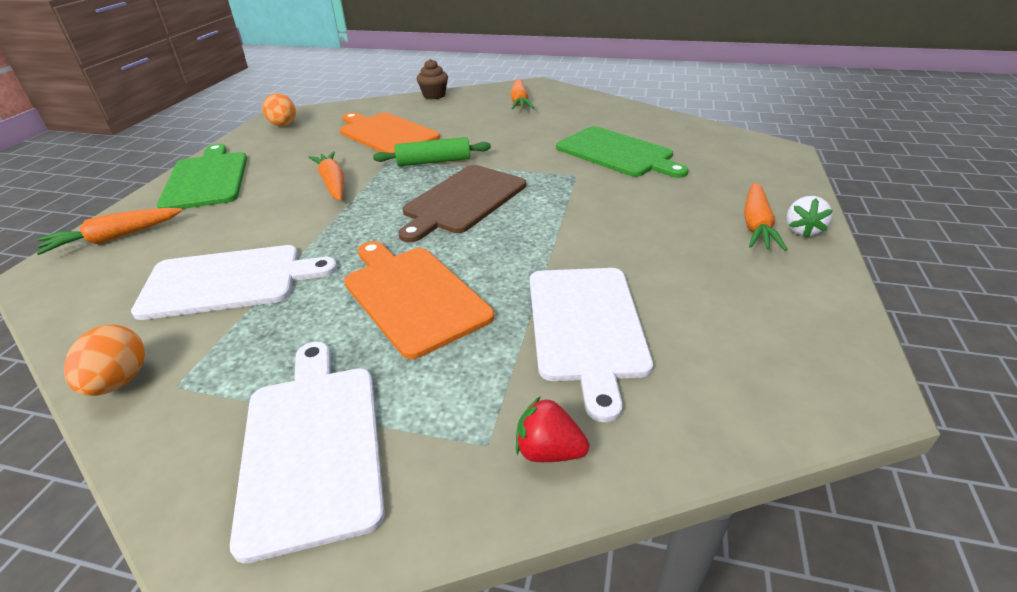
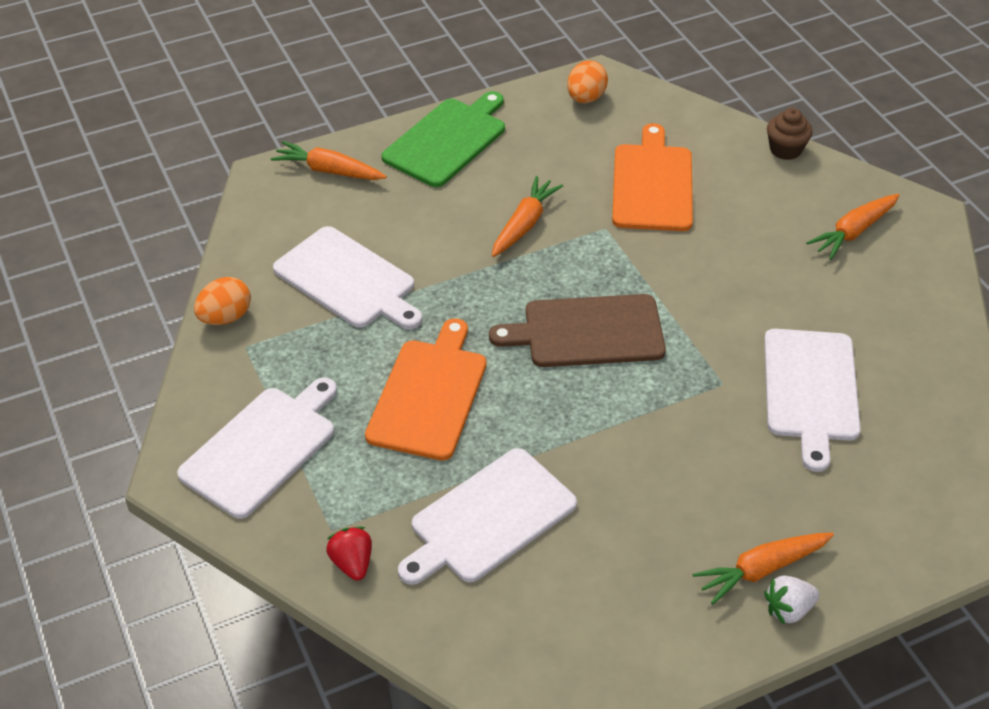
camera: 50 degrees right, 10 degrees up
green rolling pin [373,137,491,166] -> none
green cutting board [556,126,688,178] -> white cutting board [764,329,861,472]

